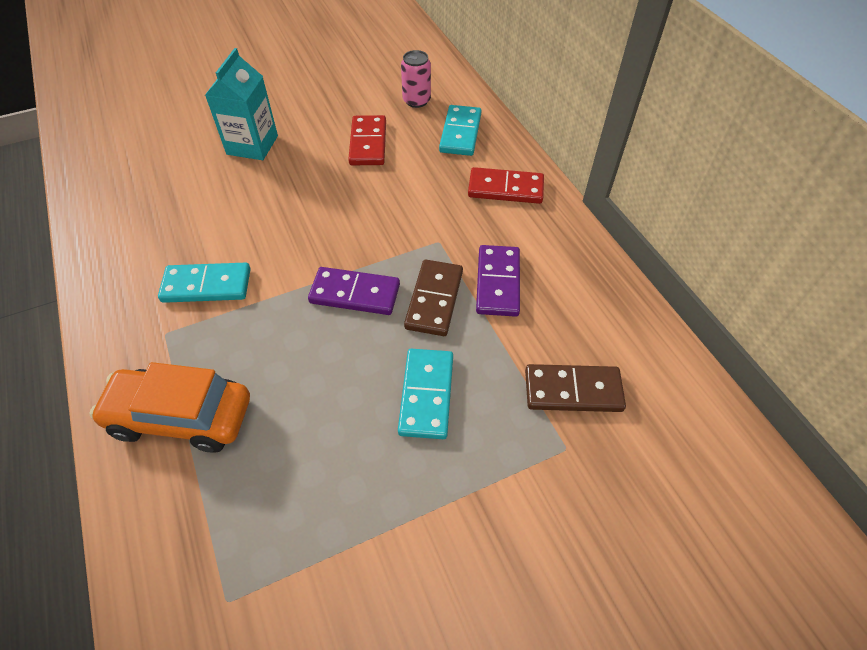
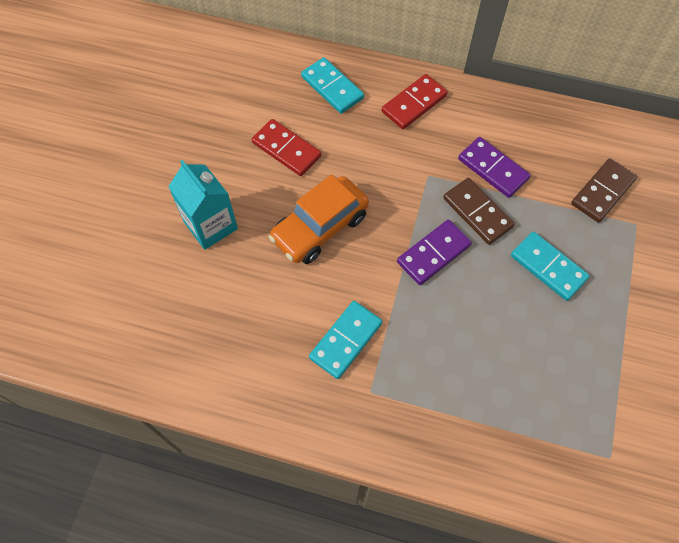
camera: 50 degrees left, 10 degrees up
orange car [90,362,250,453] -> orange car moved to [269,175,369,264]
pink can [401,50,431,108] -> none

